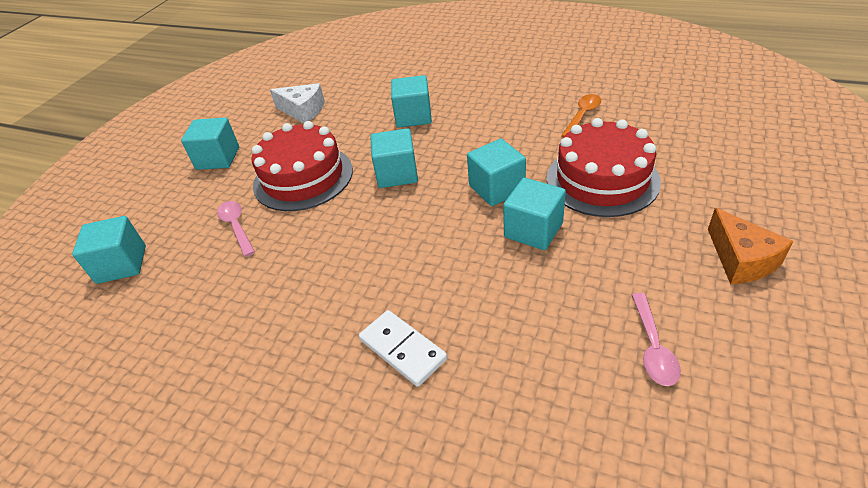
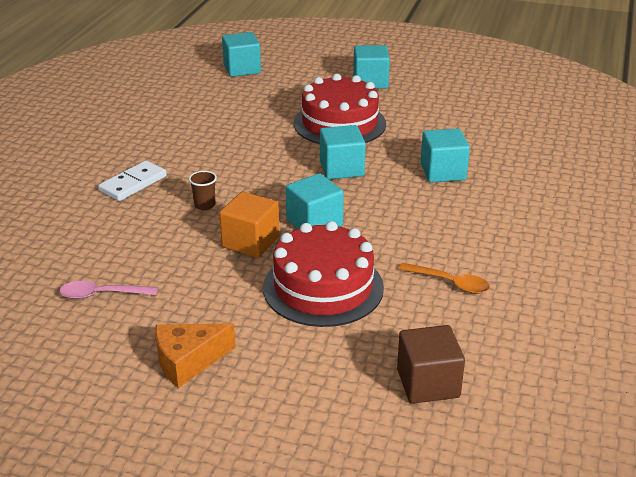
camera: 80 degrees right, 10 degrees down
pink spoon [217,201,255,257] -> none
white cheese [270,83,325,123] -> none
turquoise cube [503,178,566,250] -> orange cube [219,192,279,258]
none -> brown cup [189,171,217,210]
none -> brown cube [397,325,465,404]

